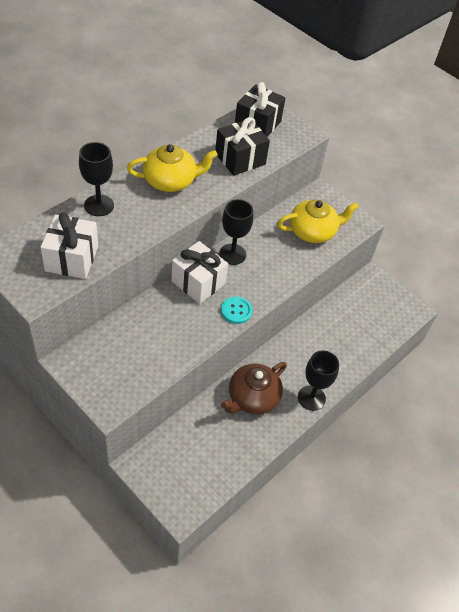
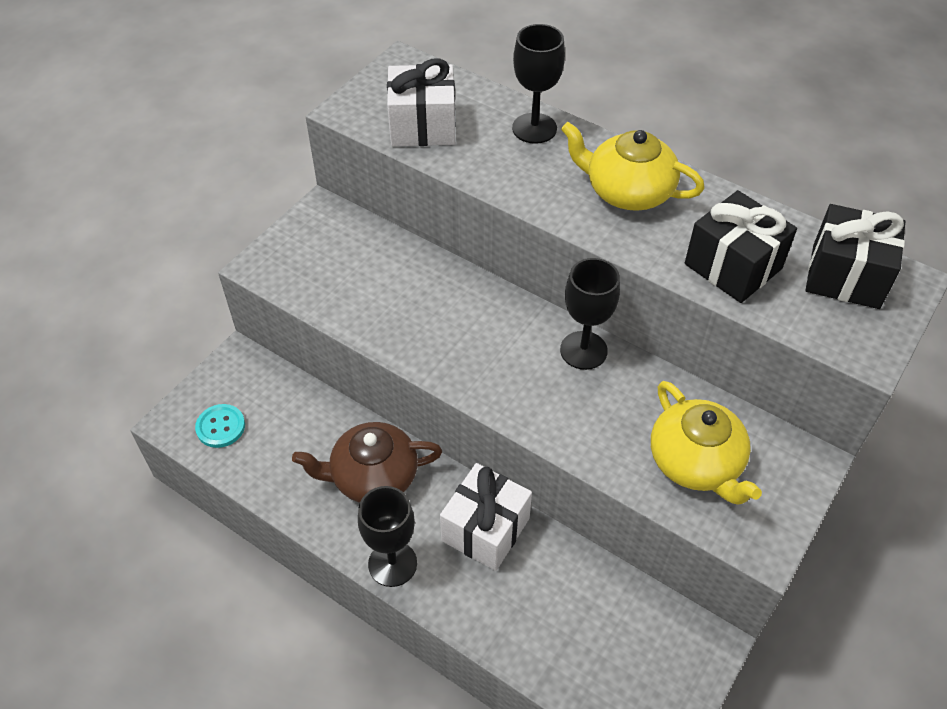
camera: 85 degrees right, 0 degrees up
yellow teapot [127,144,218,192] -> yellow teapot turned 135 degrees clockwise [561,122,705,211]
white gift [171,241,228,304] -> white gift moved to [440,463,532,571]
turquoise button [221,296,253,324] -> turquoise button moved to [195,404,245,448]
brown teapot [221,362,287,415] -> brown teapot turned 45 degrees counterclockwise [292,422,442,503]

